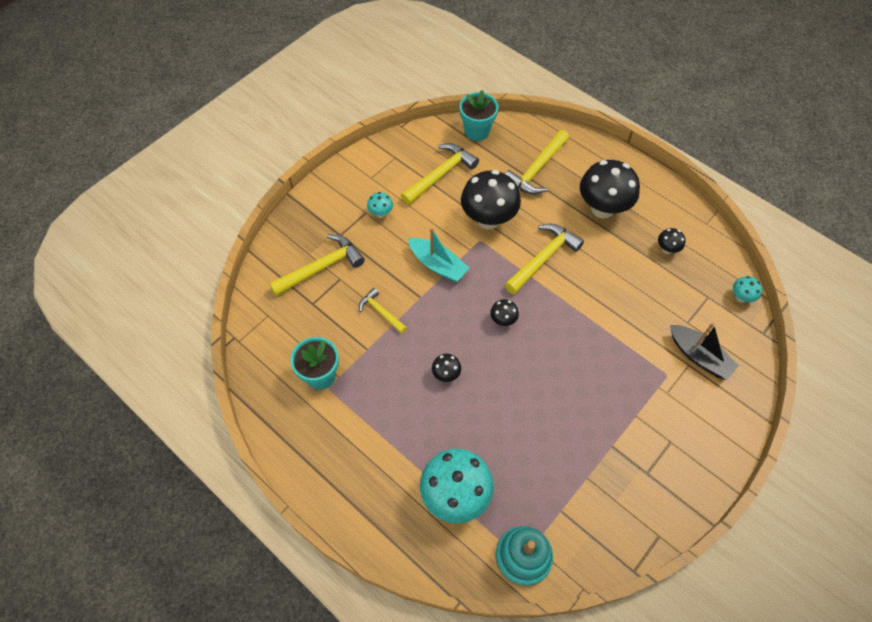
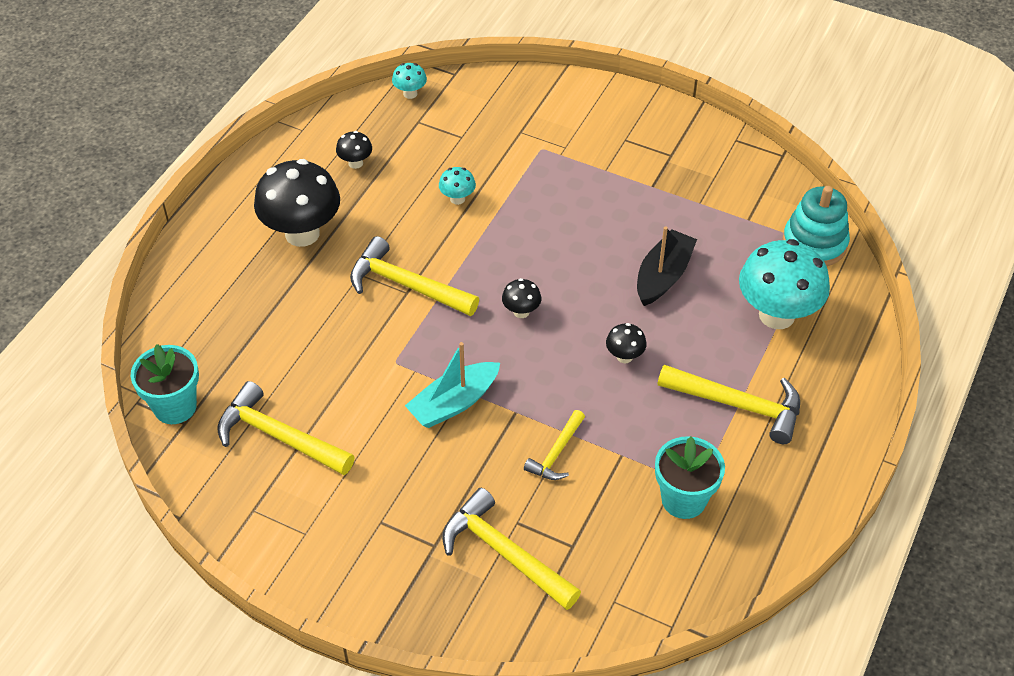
camera: 105 degrees left, 10 degrees down
turquoise mushroom [367,192,393,218] -> turquoise mushroom moved to [439,167,476,205]
turquoise boat [408,228,469,282] -> turquoise boat turned 150 degrees counterclockwise [405,342,500,428]
black mushroom [461,170,521,230] -> none
yellow hammer [505,130,569,195] -> yellow hammer moved to [658,365,800,444]
black boat [670,322,739,380] -> black boat moved to [637,226,697,306]

